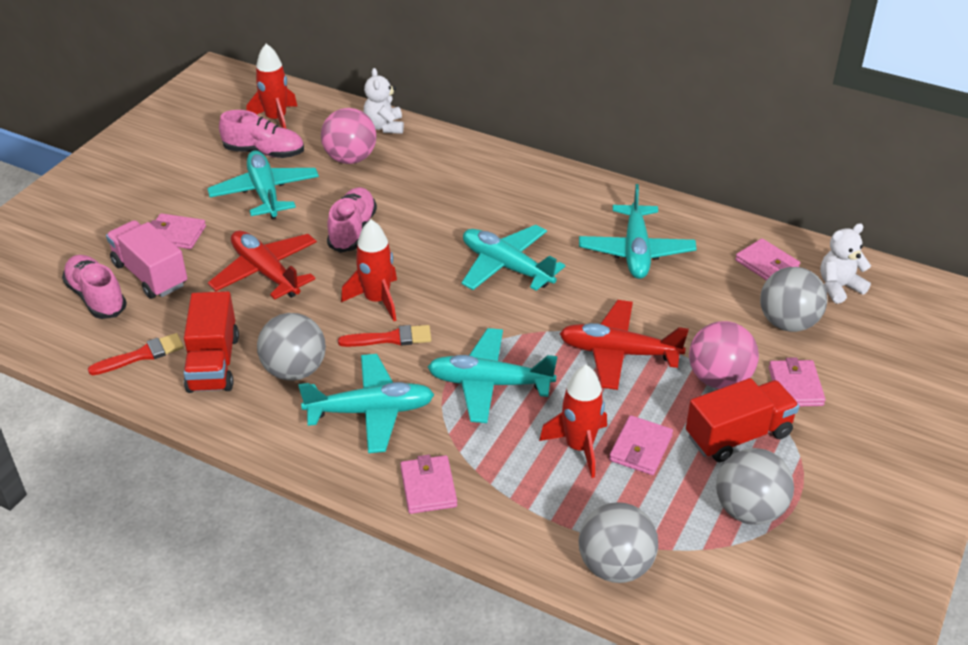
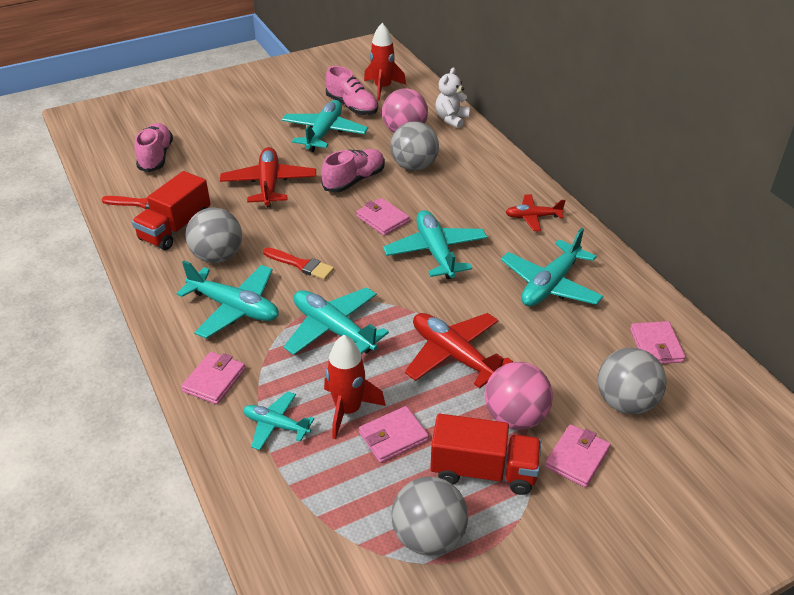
camera: 35 degrees right, 0 degrees up
pink truck [106,220,187,299] -> none
pink wallet [151,213,206,249] -> pink wallet moved to [356,198,410,236]
red rocket [341,219,397,321] -> none
grey ball [579,502,658,583] -> grey ball moved to [390,121,439,171]
white teddy bear [820,223,871,304] -> none
none -> turquoise plane [243,392,314,450]
none -> red plane [506,194,566,231]

